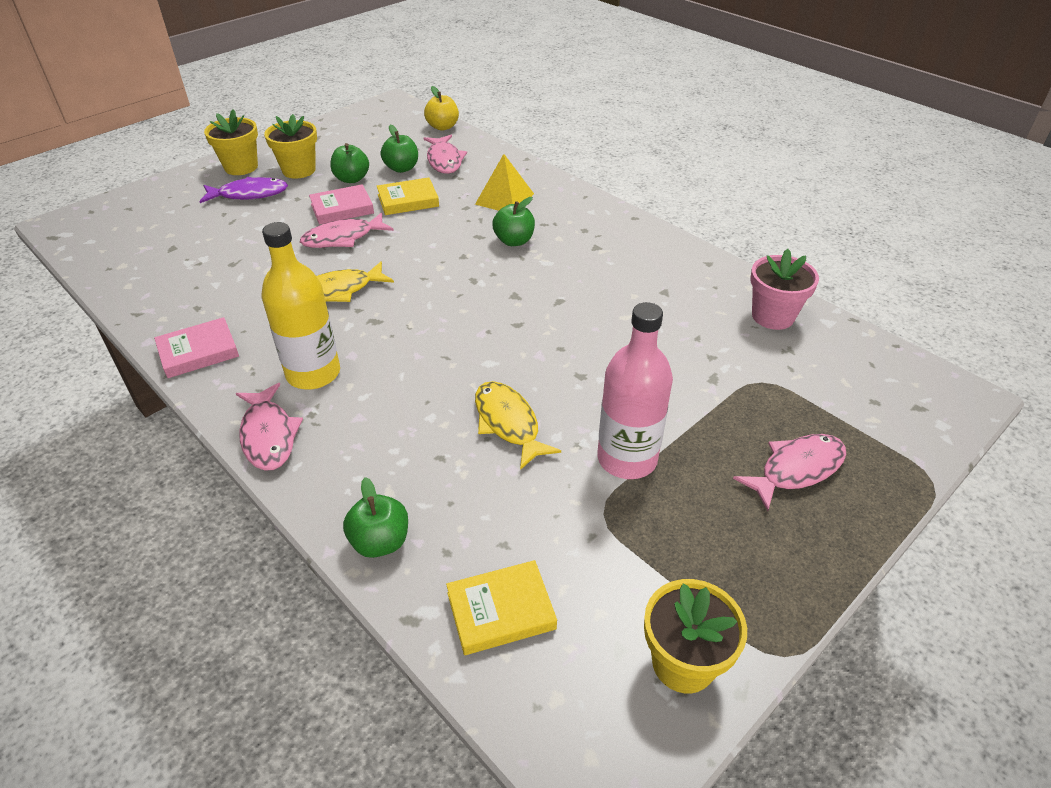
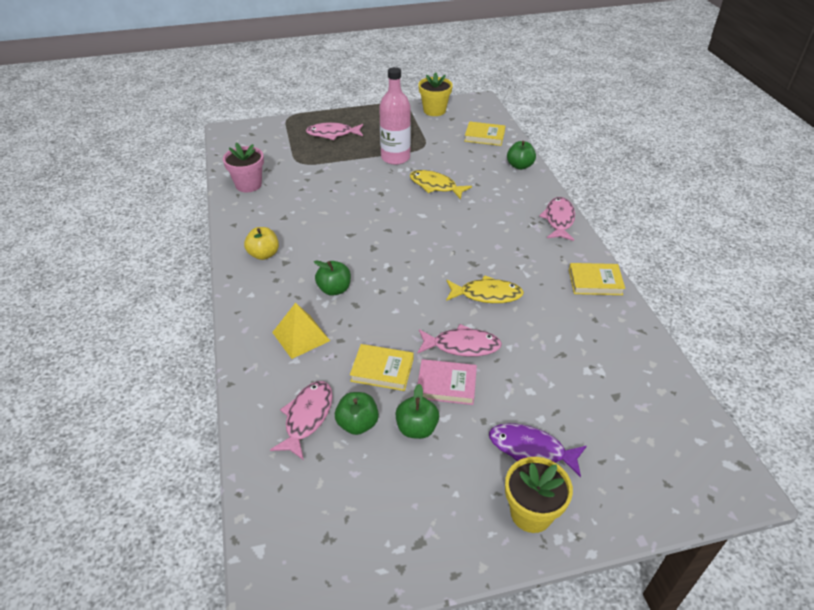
camera: 150 degrees left, 0 degrees up
pink book [154,317,239,378] -> yellow book [569,263,625,295]
yellow bottle [262,222,340,390] -> none
yellow flower pot [264,114,317,179] -> none
yellow apple [424,86,459,131] -> yellow apple moved to [244,227,279,260]
yellow fish [475,381,561,470] -> yellow fish turned 120 degrees clockwise [410,170,472,199]

